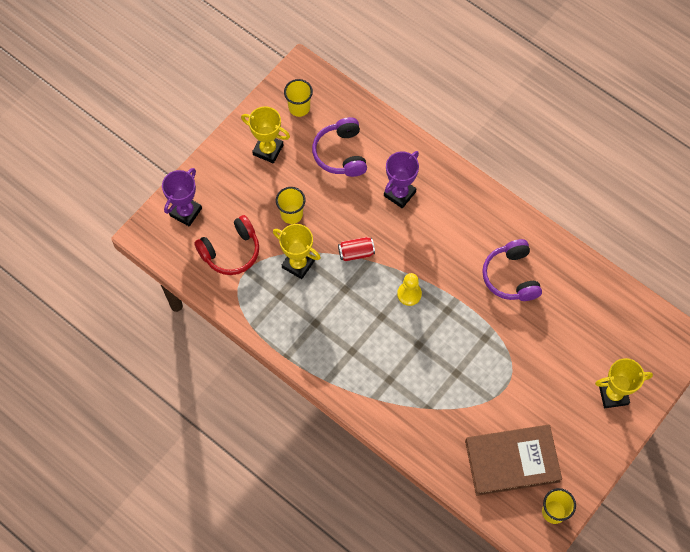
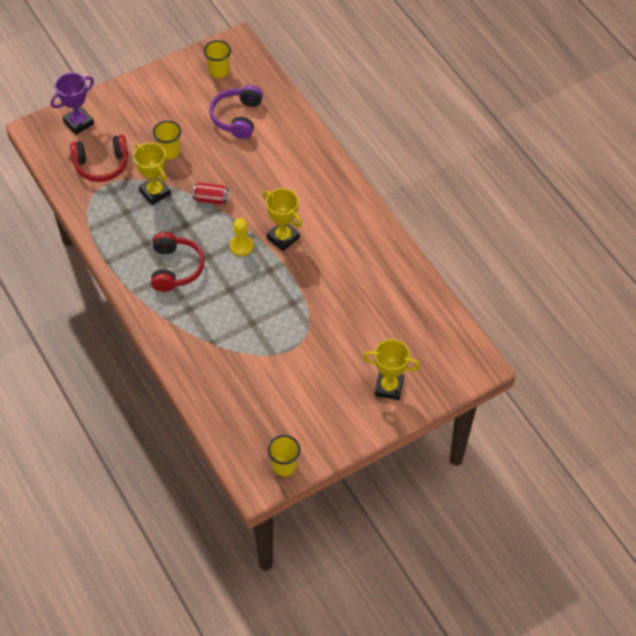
camera: 20 degrees right, 10 degrees down
yellow trophy [241,106,290,163] -> yellow trophy moved to [263,188,302,251]
purple trophy [384,151,419,208] -> none
brown book [465,425,562,496] -> none
purple headphones [482,239,542,301] -> none
none -> red headphones [151,232,205,292]

